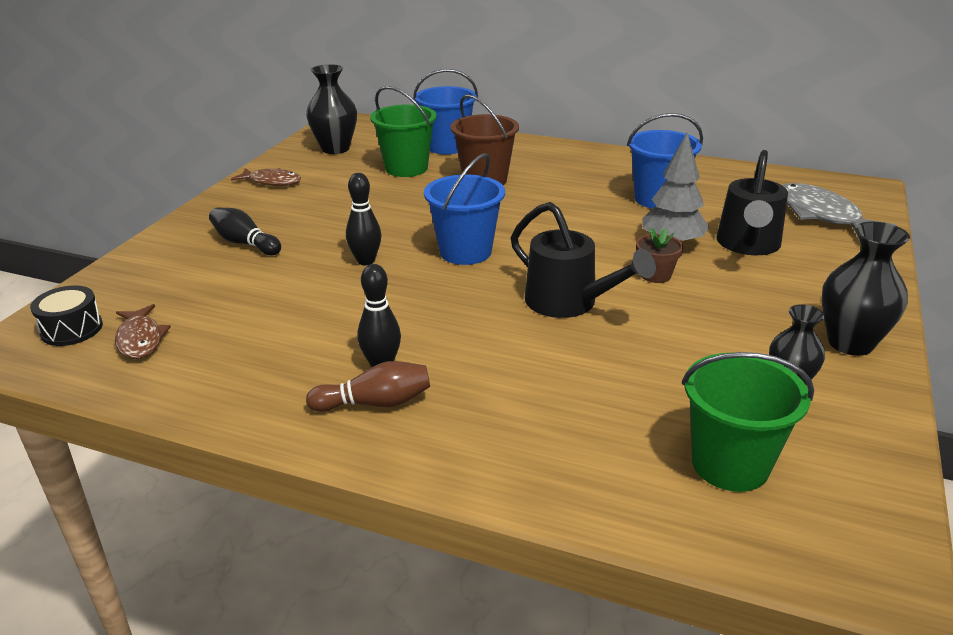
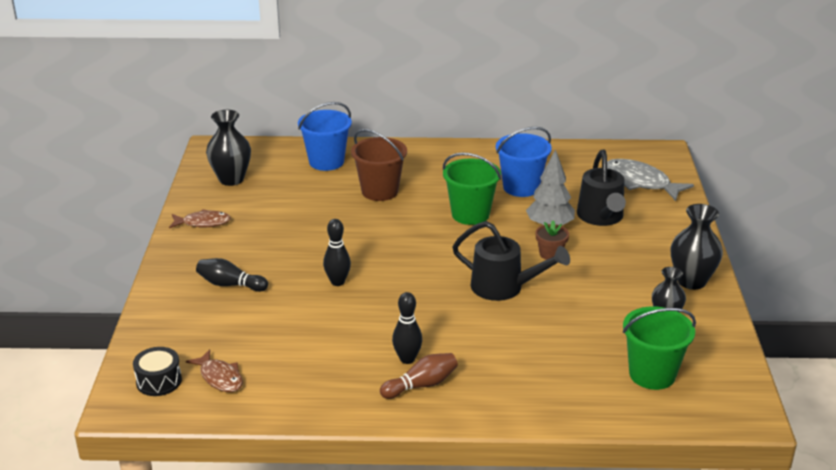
camera: 20 degrees left, 0 degrees up
green bucket [370,86,437,177] -> green bucket moved to [443,153,501,225]
blue bucket [424,153,505,265] -> none

